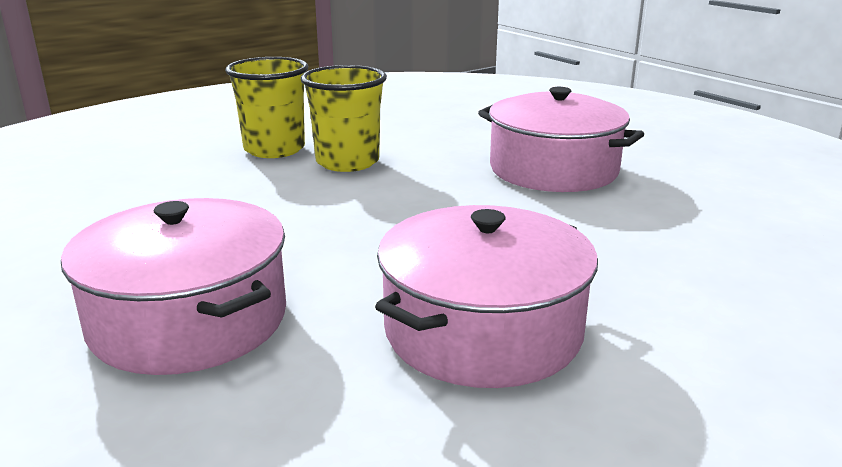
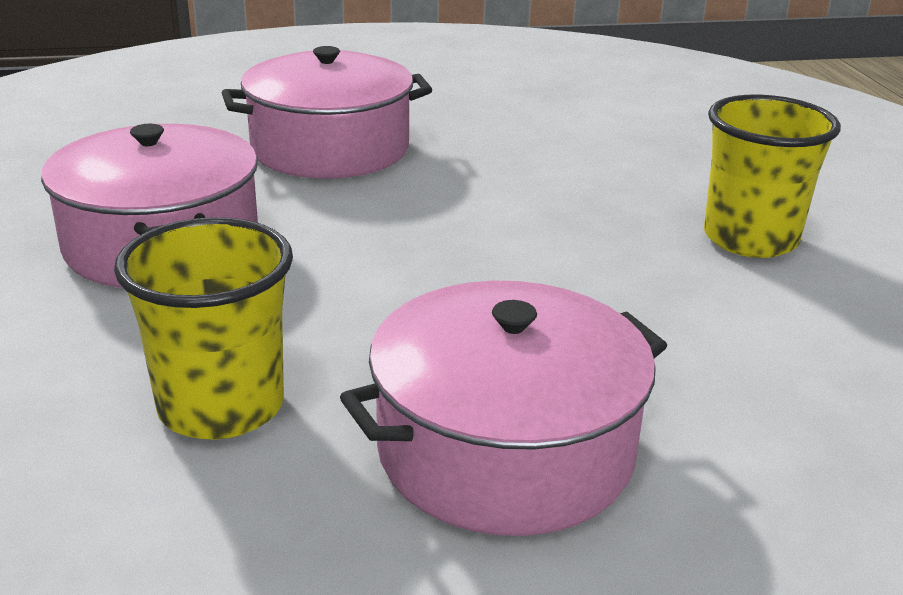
camera: 115 degrees right, 5 degrees up
yellow cup [300,65,387,172] -> yellow cup moved to [114,217,293,440]

